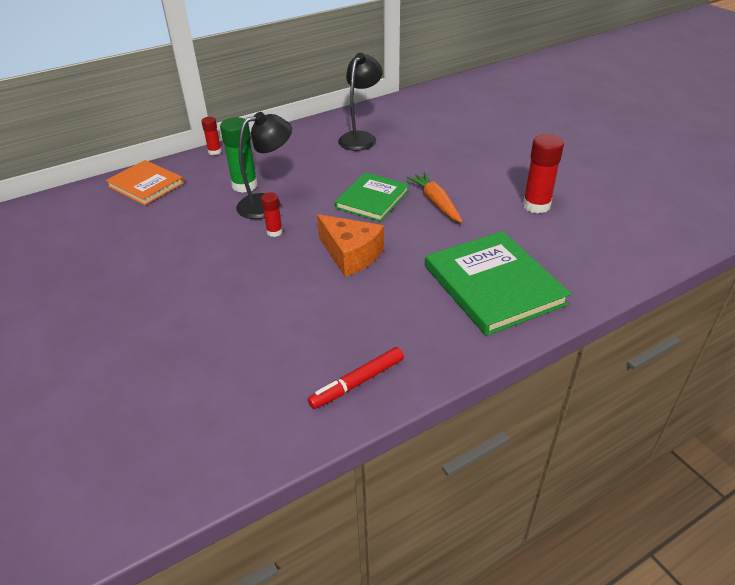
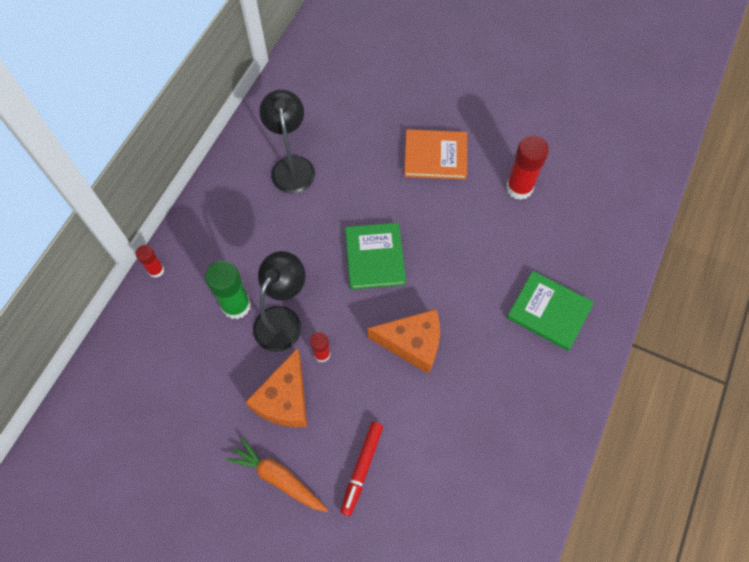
camera: 35 degrees left, 25 degrees up
orange book [105,160,184,205] -> orange book moved to [404,129,467,180]
red marker [308,347,404,409] -> red marker moved to [340,422,383,516]
orange carrot [406,172,463,223] -> orange carrot moved to [226,438,328,512]
green book [425,231,571,336] -> green book [507,271,594,351], size x0.65
none -> orange cheese [246,348,307,427]

